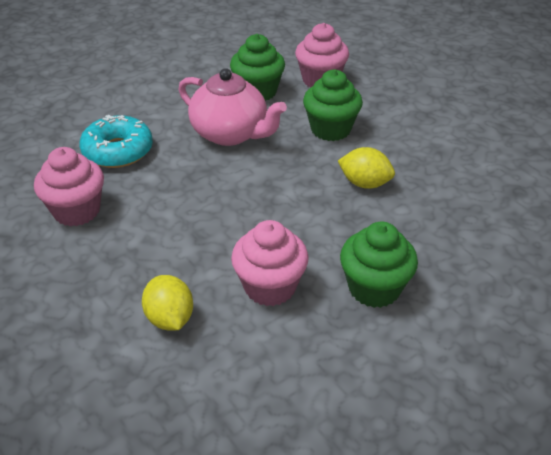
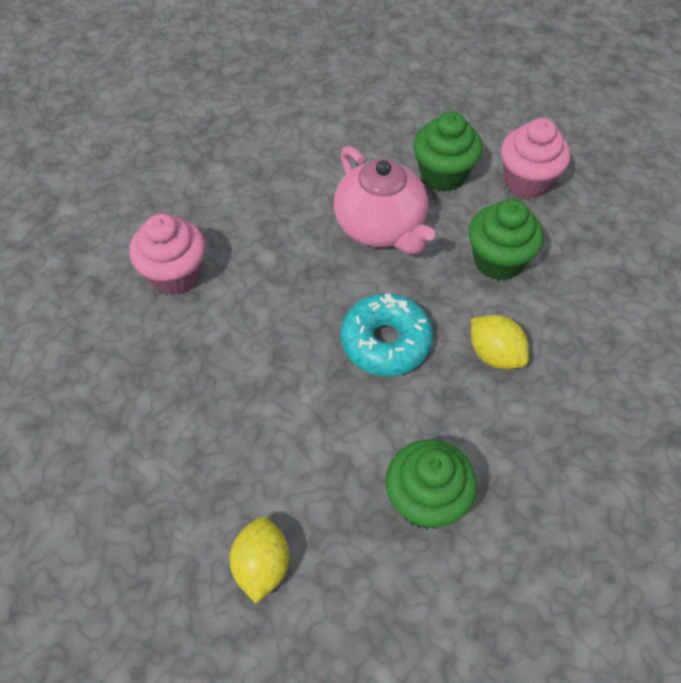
camera: 25 degrees right, 15 degrees up
turquoise donut [79,115,153,168] -> turquoise donut moved to [341,293,433,376]
yellow lemon [142,275,193,330] -> yellow lemon moved to [230,517,289,603]
pink cupcake [231,220,309,306] -> none

